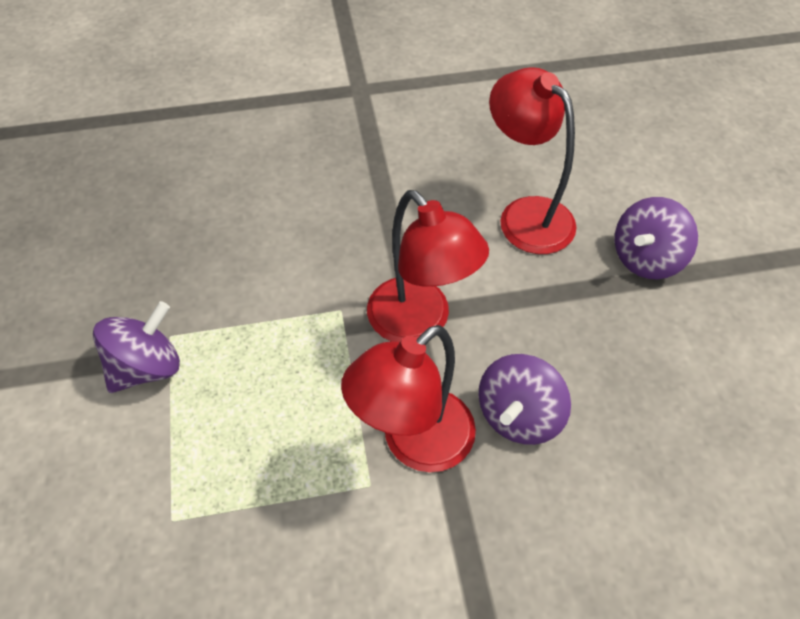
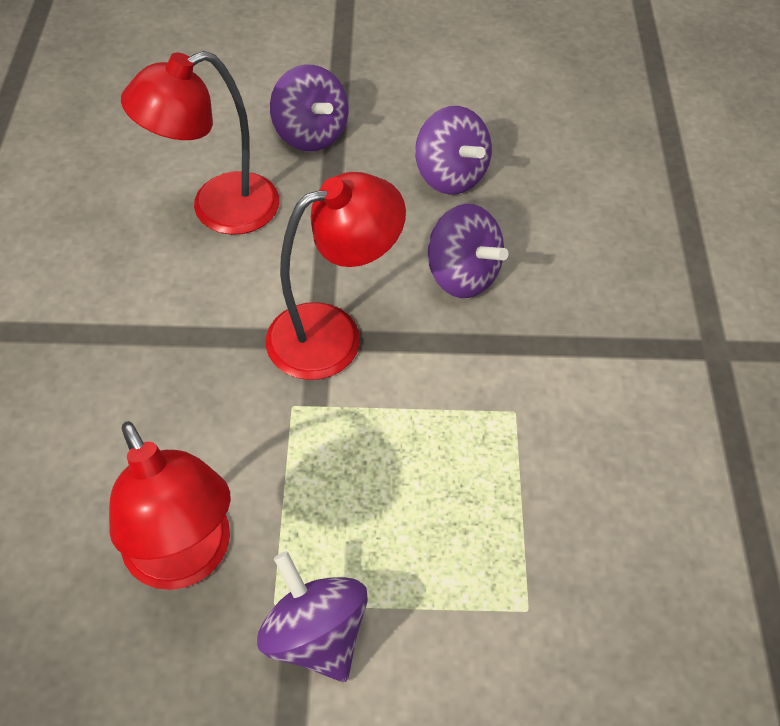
camera: 80 degrees left, 0 degrees up
red lamp [341,325,476,472] -> red lamp moved to [109,421,231,590]
none -> purple spinning top [415,106,492,195]

